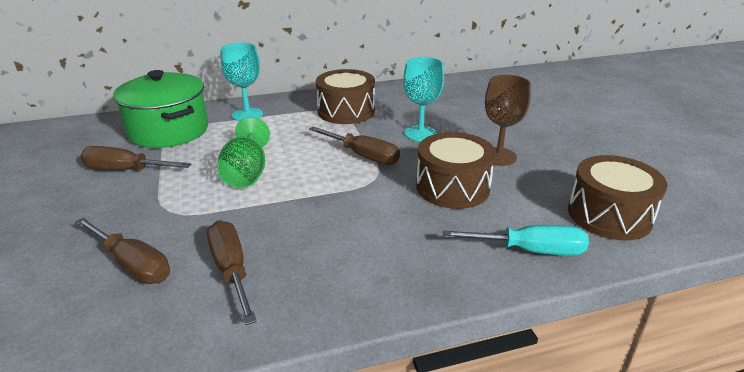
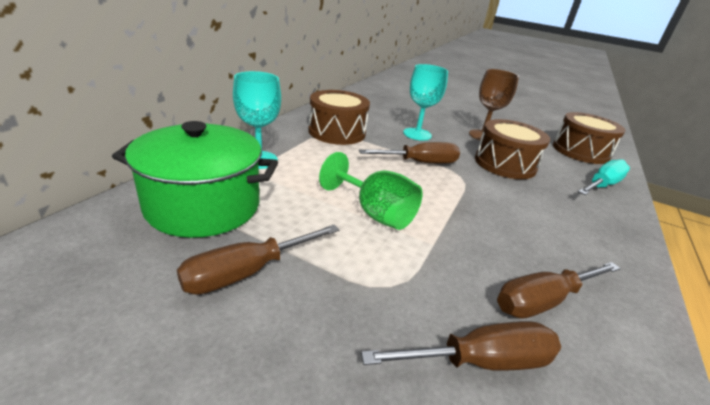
camera: 50 degrees left, 0 degrees up
brown screwdriver [207,220,257,325] -> brown screwdriver turned 45 degrees counterclockwise [497,262,621,319]

